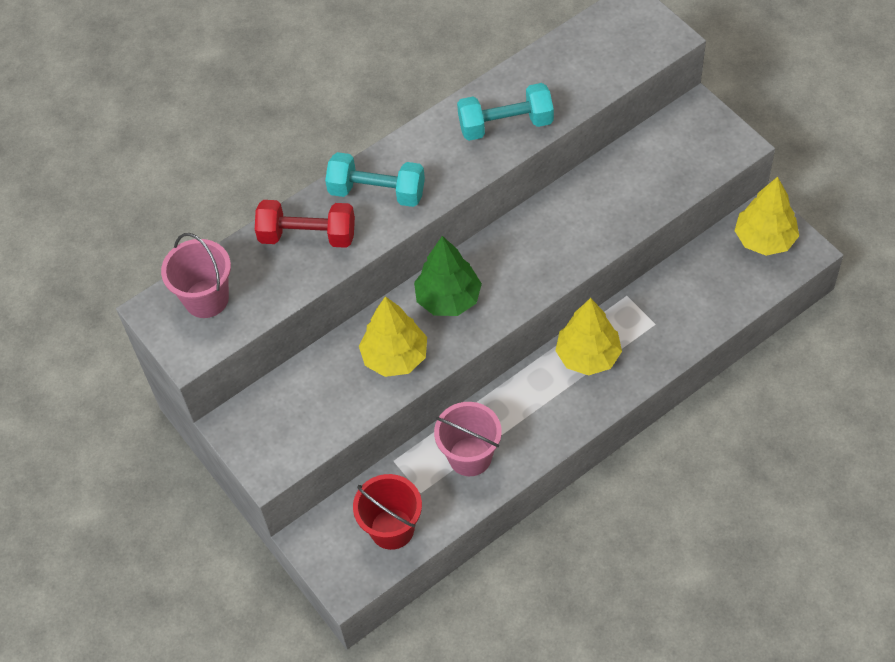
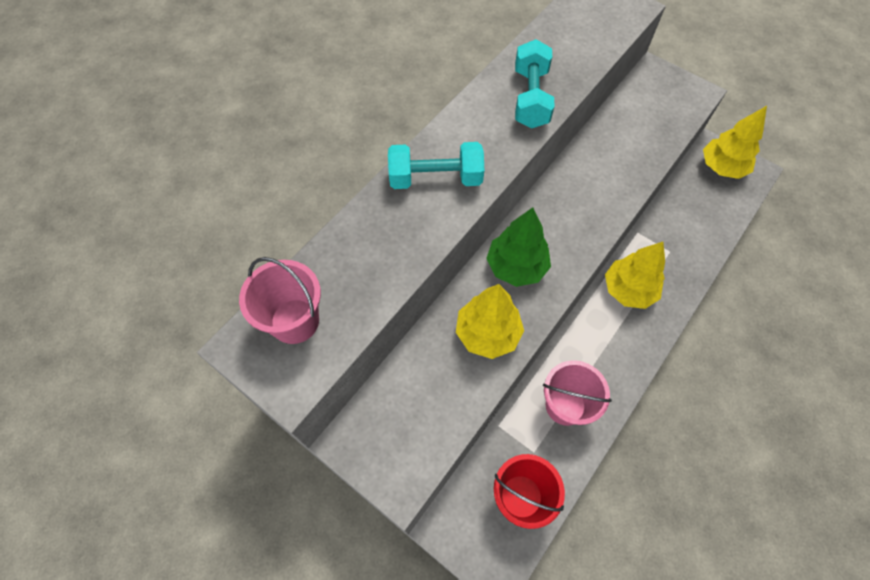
camera: 20 degrees left, 5 degrees up
red dumbbell [255,200,355,248] -> none
turquoise dumbbell [457,83,554,141] -> turquoise dumbbell turned 60 degrees counterclockwise [515,39,555,128]

